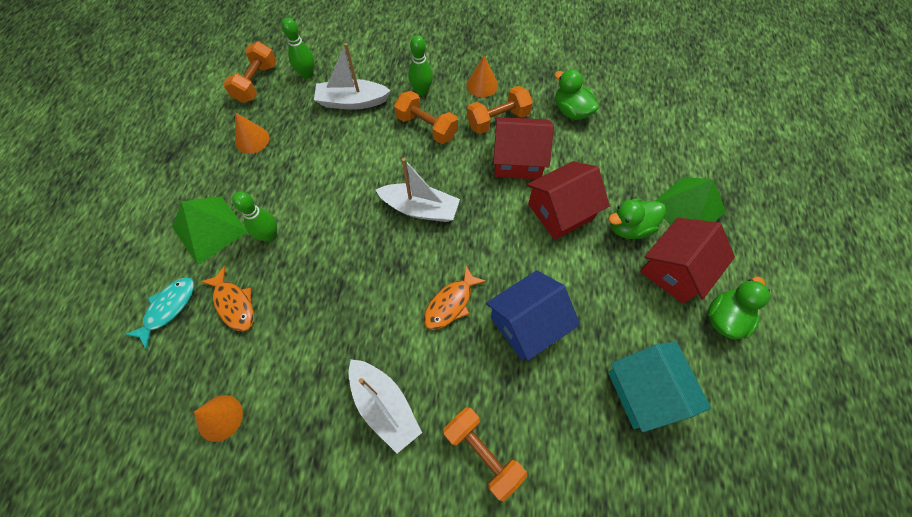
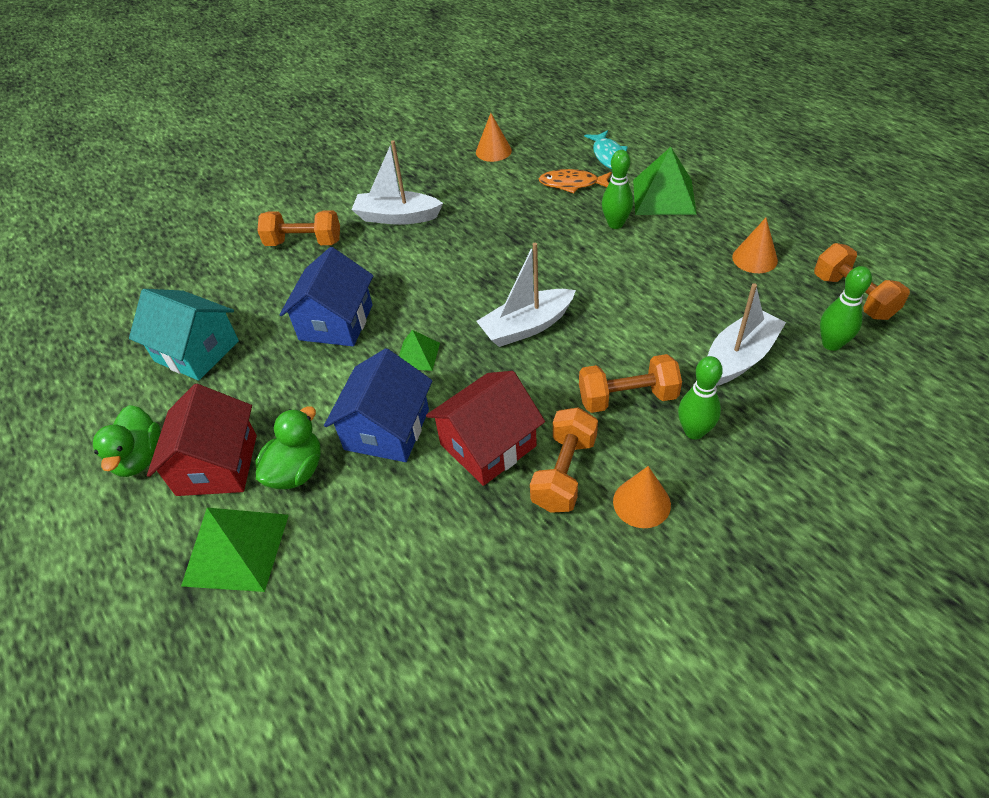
camera: 140 degrees right, 15 degrees down
orange fish [424,266,487,330] -> none
red house [526,161,610,240] -> blue house [324,348,433,462]
green duck [555,69,599,120] -> none
none -> green pyramid [399,330,440,371]

